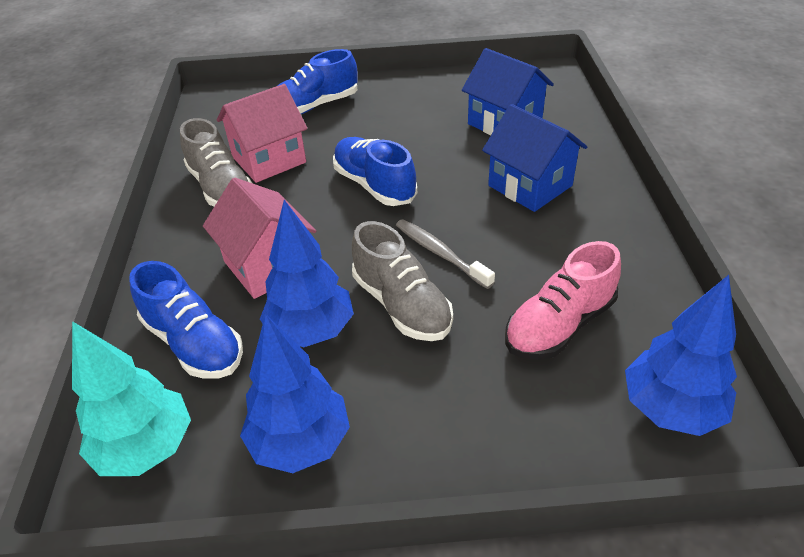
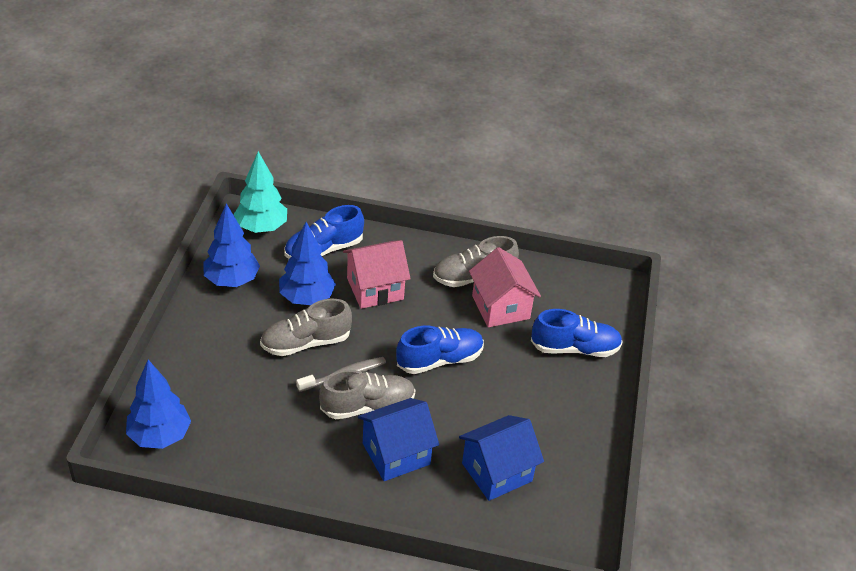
camera: 100 degrees right, 0 degrees up
blue shoe [277,49,358,114] -> blue shoe turned 105 degrees clockwise [531,309,623,357]
pink shoe [505,241,621,360] -> none
none -> grey shoe [319,370,415,419]

